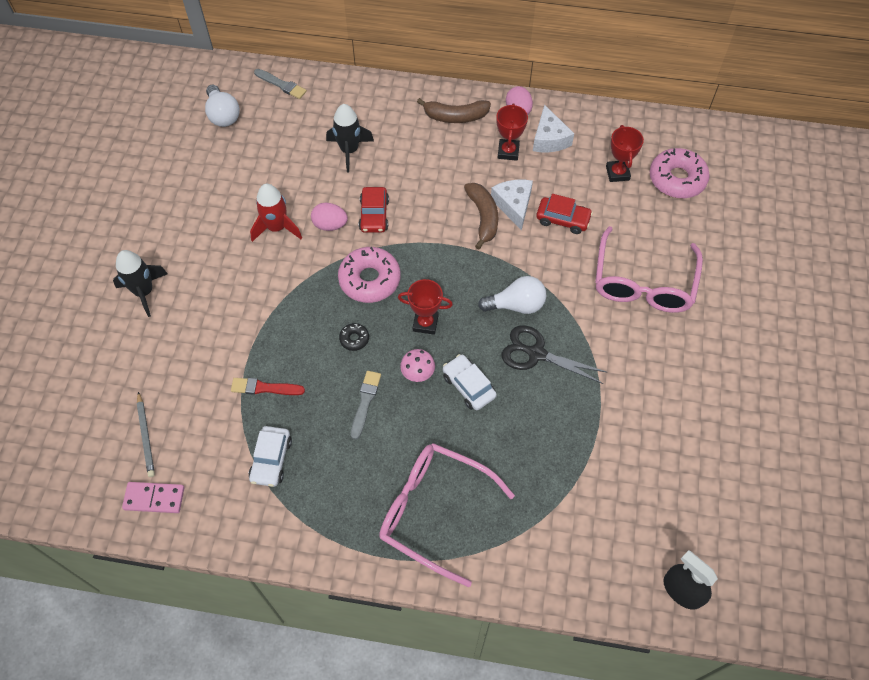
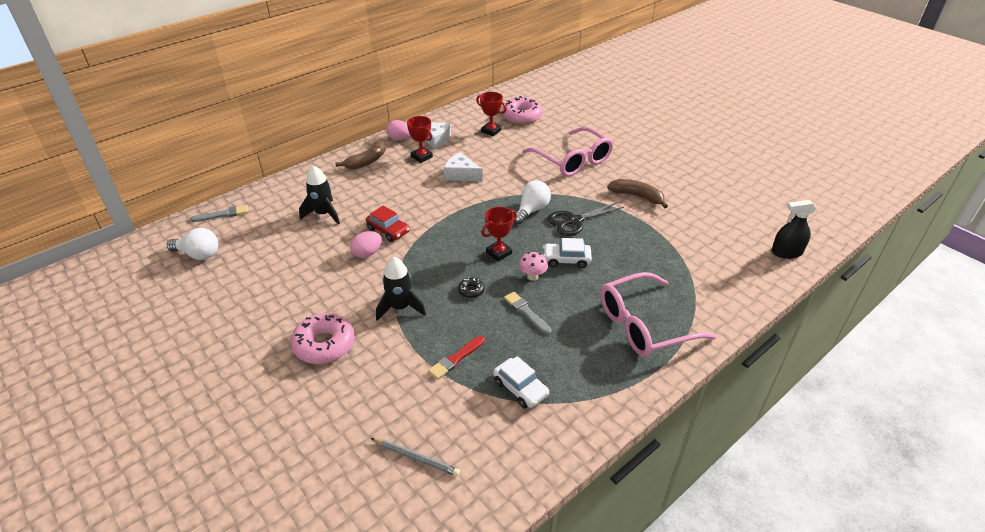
camera: 50 degrees left, 20 degrees down
black rocket [113,250,168,317] -> black rocket moved to [376,257,426,321]
pink domino [122,482,184,513] -> none
red rocket [250,184,302,242] -> none
pink donut [338,247,400,303] -> pink donut moved to [291,313,355,364]
brown banana [464,183,498,249] -> brown banana moved to [607,179,668,208]
red car [536,194,593,234] -> none

